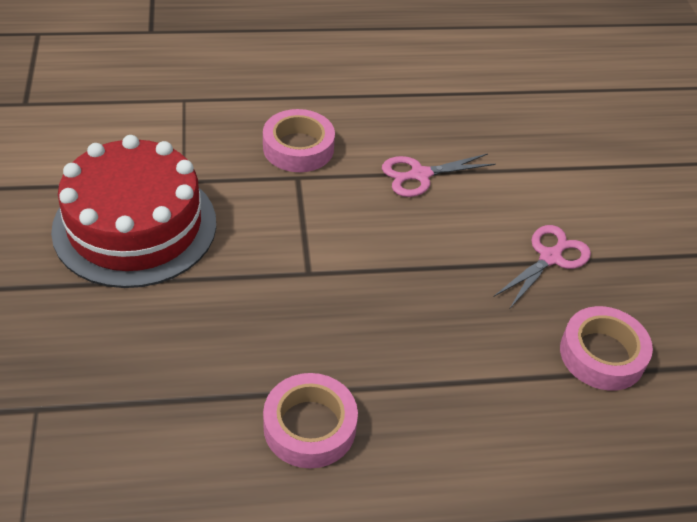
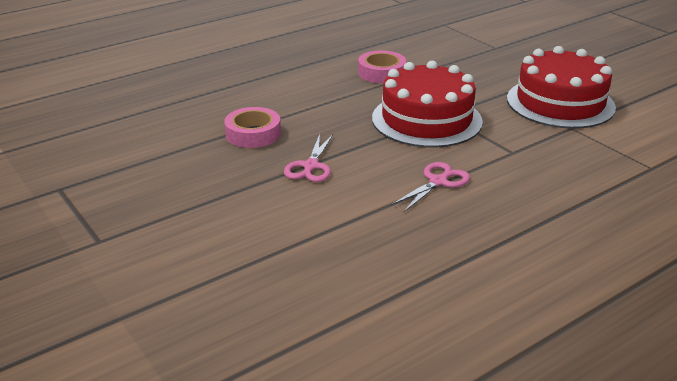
camera: 155 degrees right, 15 degrees down
pink tape [263,109,335,172] -> none
none -> red cake [372,61,483,148]

